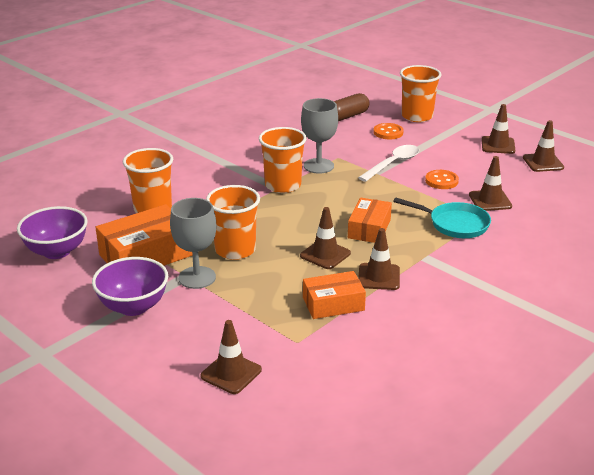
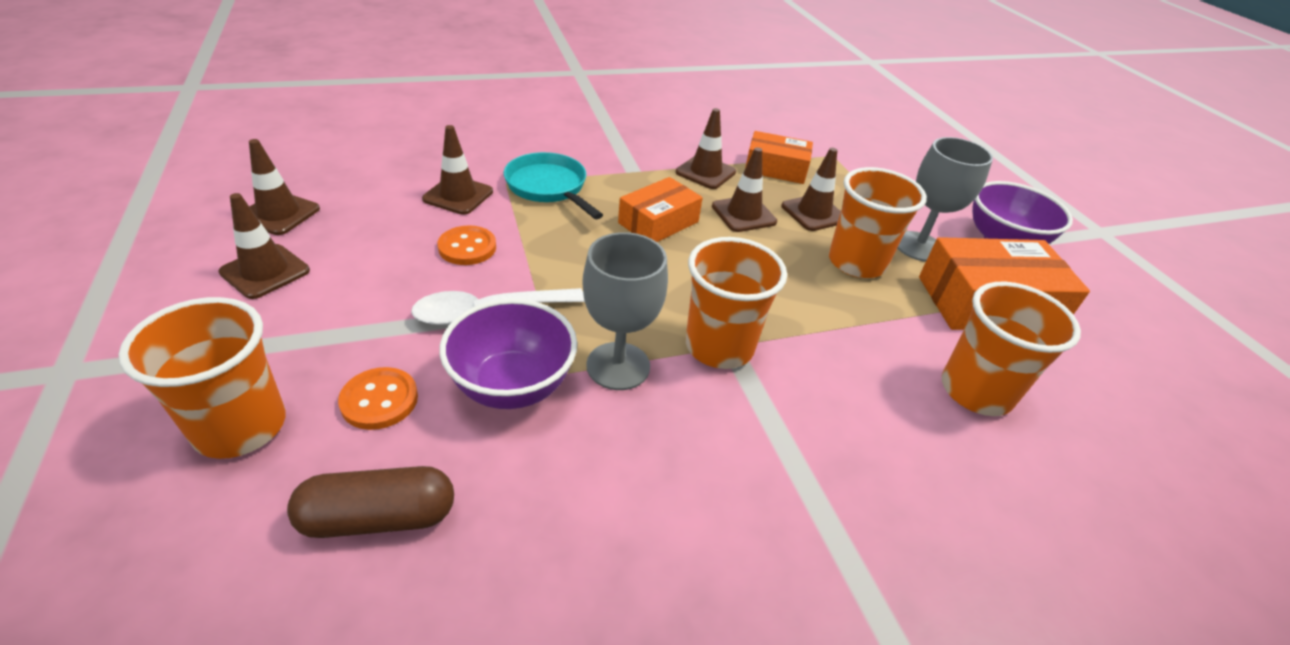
camera: 155 degrees left, 10 degrees up
purple bowl [17,206,88,259] -> purple bowl moved to [439,299,577,409]
brown traffic cone [201,320,262,394] -> brown traffic cone moved to [781,148,841,231]

